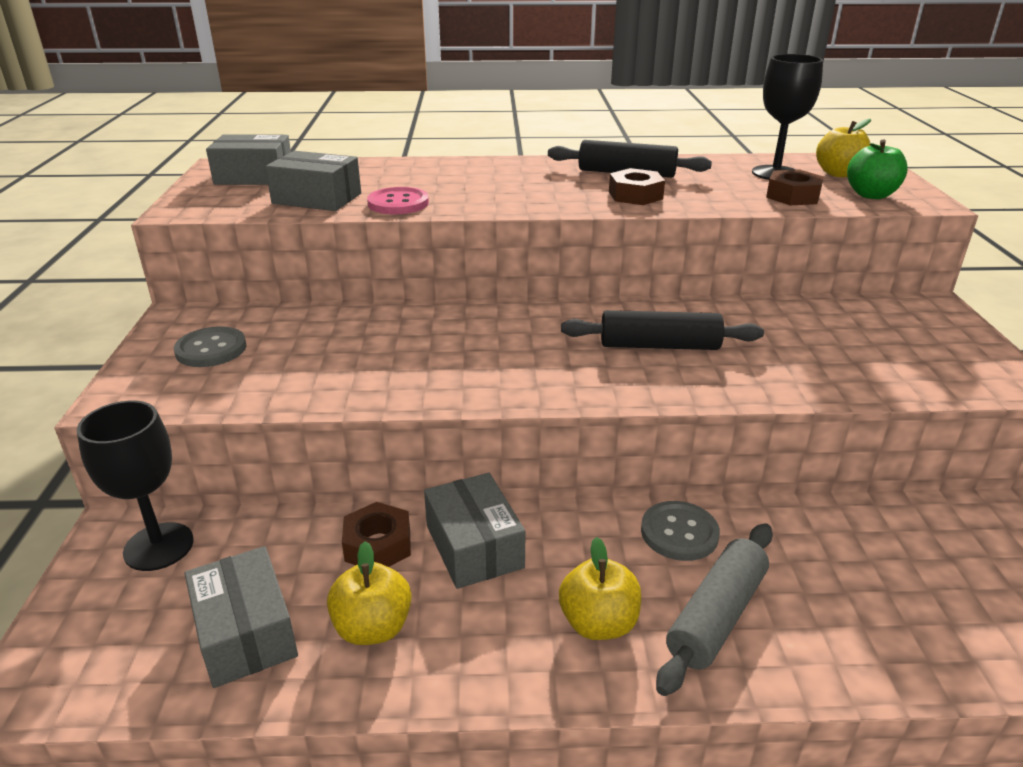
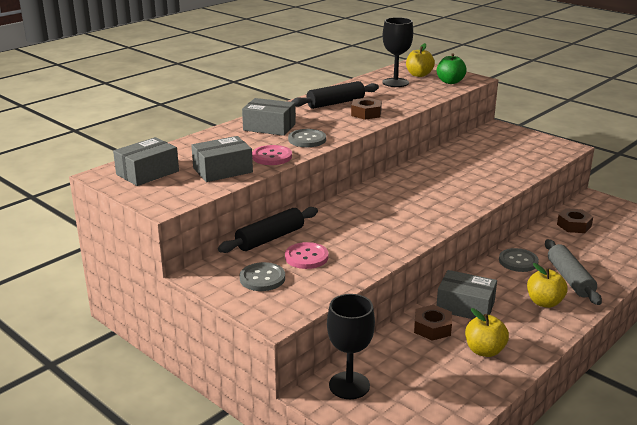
camera: 45 degrees left, 5 degrees down
grey box [184,546,298,688] -> grey box moved to [242,98,296,136]
black rolling pin [561,310,764,350] -> black rolling pin moved to [218,207,318,253]
brown nut [766,170,824,205] -> brown nut moved to [557,208,593,233]
none -> pink button [285,242,329,269]
none -> grey button [288,129,326,147]

